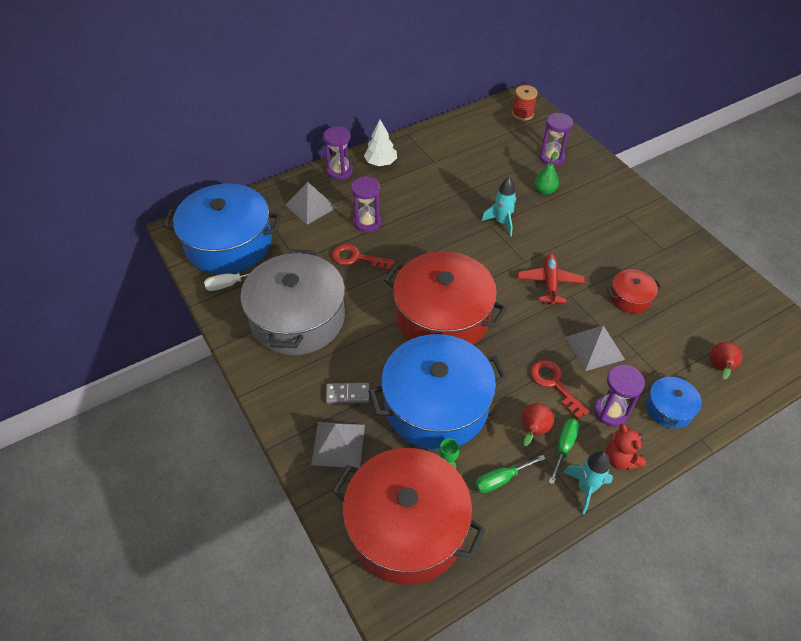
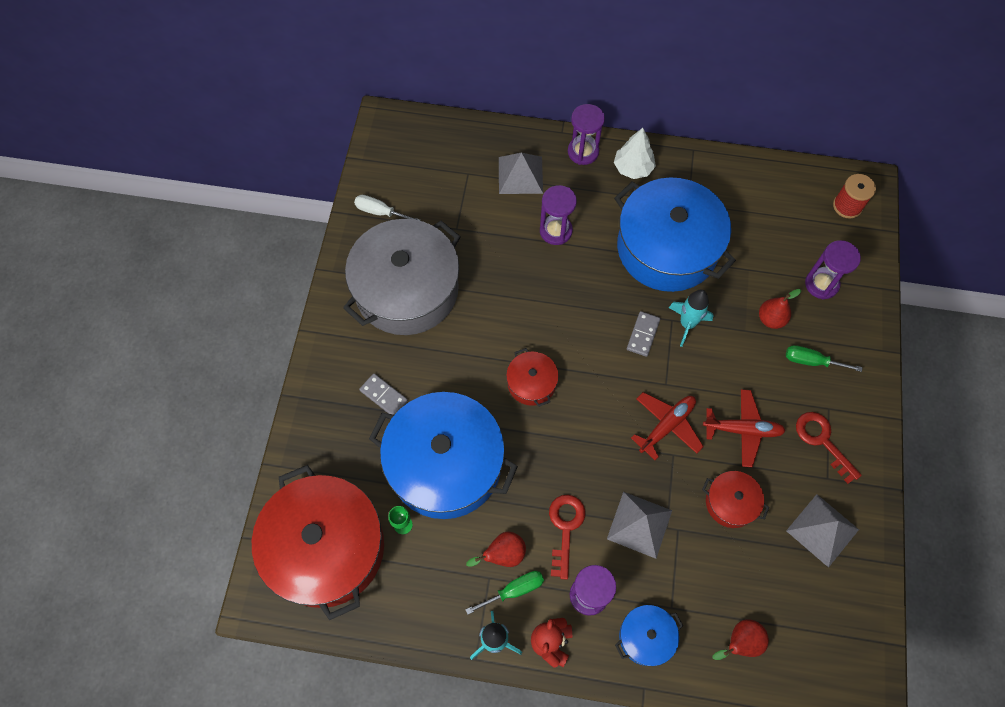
camera: 40 degrees right, 15 degrees up
blue pot [163,184,281,275] -> blue pot moved to [614,178,736,292]
grey pyramid [311,422,365,468] -> grey pyramid moved to [786,494,859,568]
red key [332,244,395,271] -> red key moved to [796,412,862,484]
red pot [384,251,507,345] -> red pot [506,348,559,407], size x0.45
green screwdriver [475,455,545,493] -> green screwdriver moved to [786,345,862,372]
green pear [534,151,559,195] -> red pear [759,289,801,329]
none -> grey domino [627,311,660,357]
none -> red plane [703,389,786,467]

